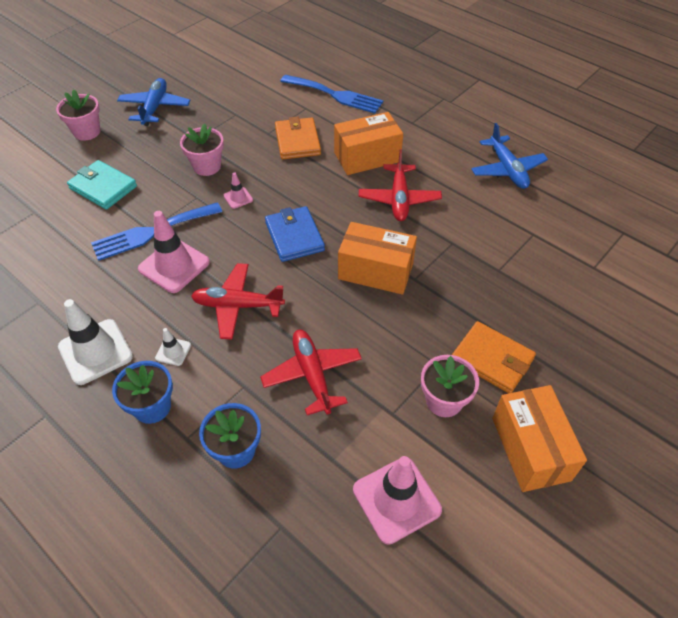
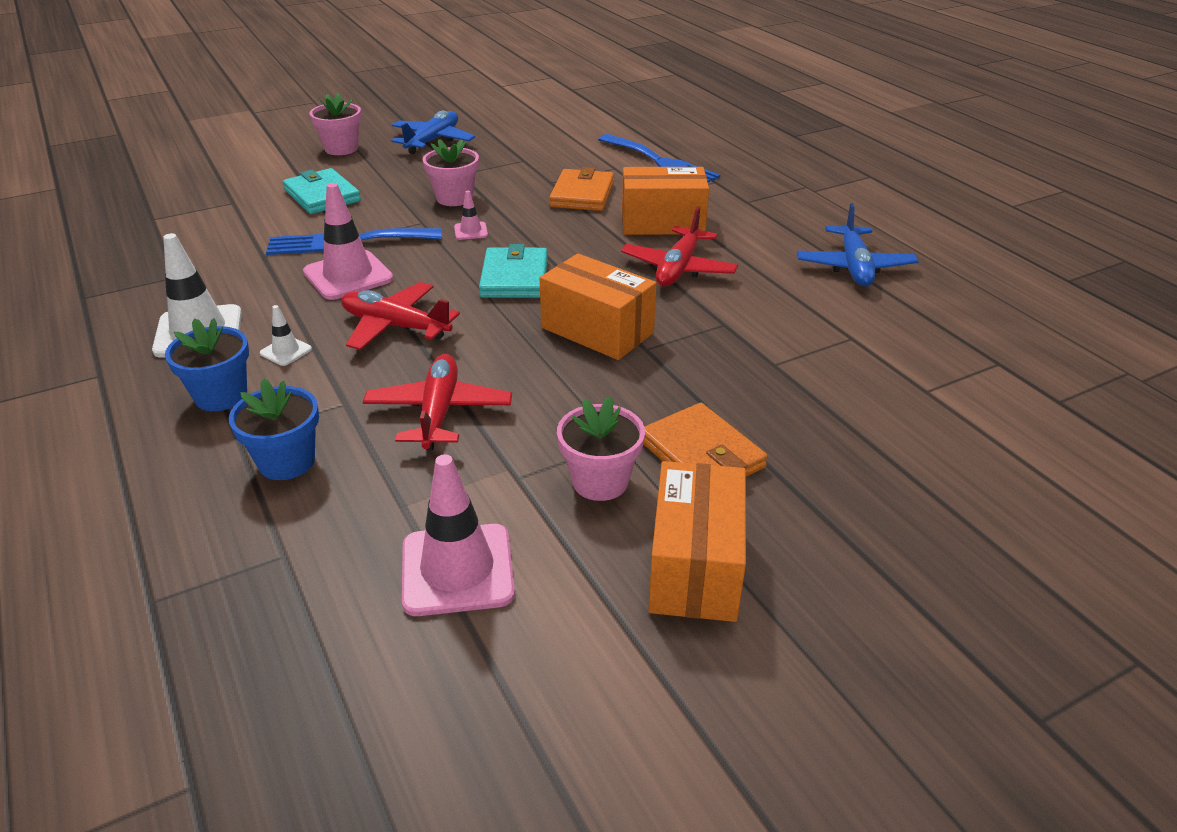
camera: 20 degrees right, 15 degrees down
blue wallet [265,206,325,262] -> turquoise wallet [479,244,548,298]

